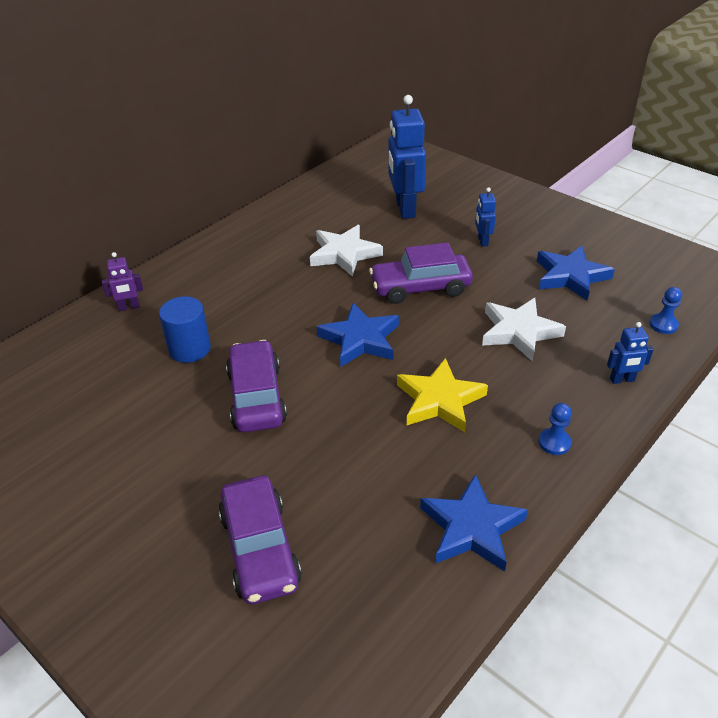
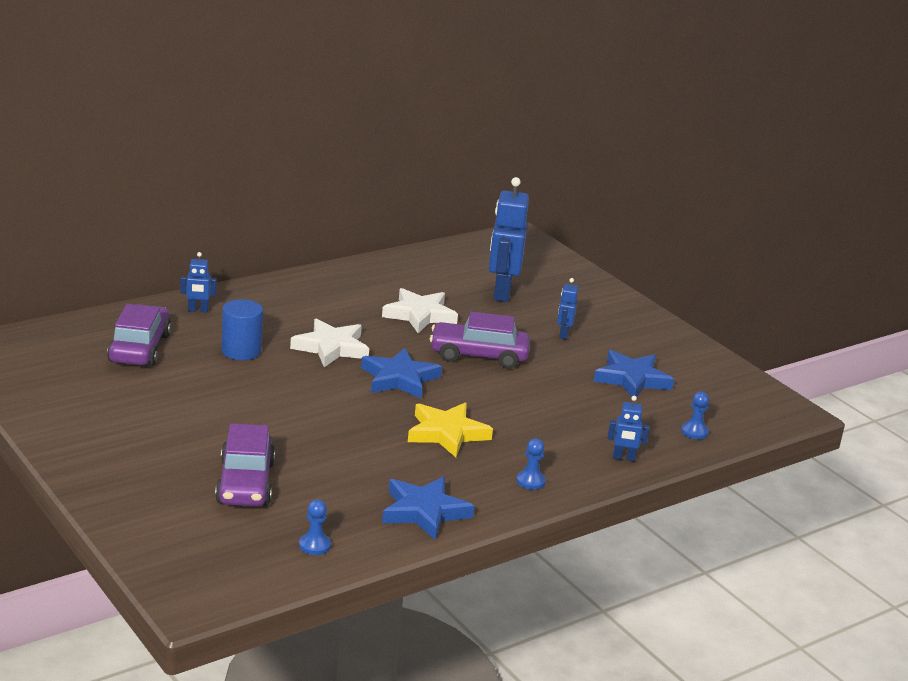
camera: 10 degrees right, 15 degrees down
purple robot [102,252,143,311] -> blue robot [181,252,217,313]
purple car [226,340,287,432] -> purple car moved to [107,304,171,367]
white star [482,298,566,362] -> white star moved to [290,319,369,367]
none -> blue pawn [299,500,331,555]

